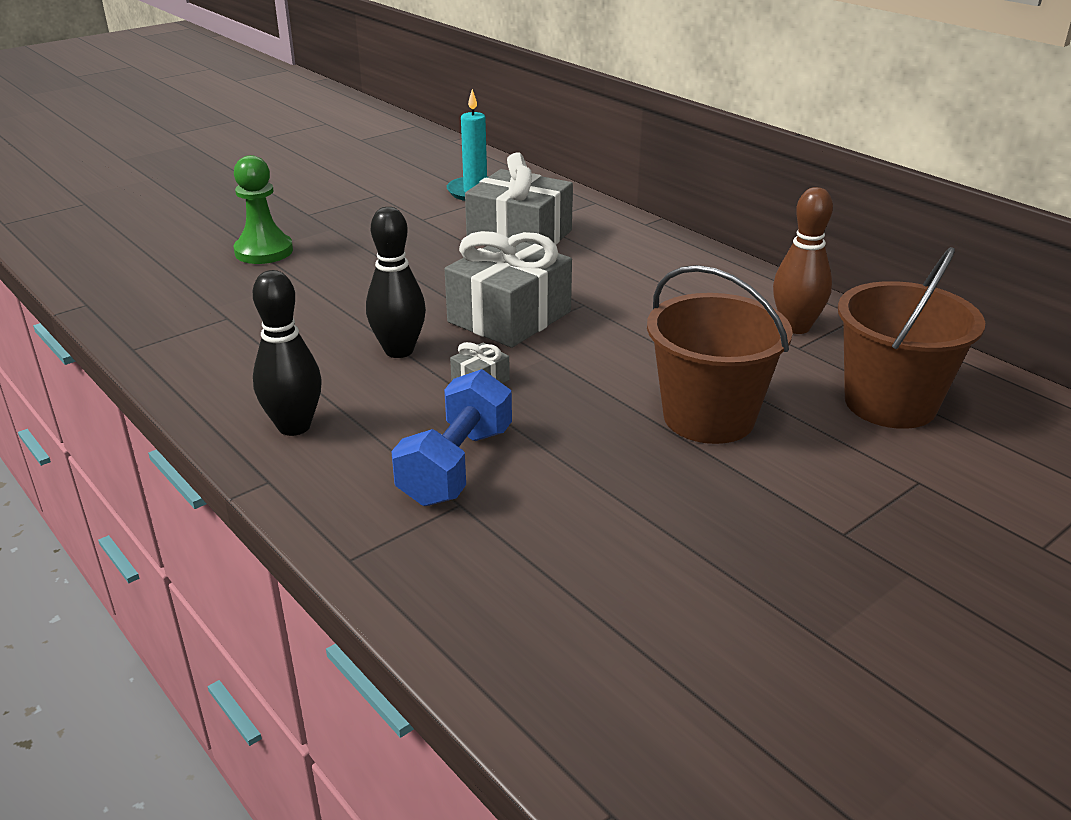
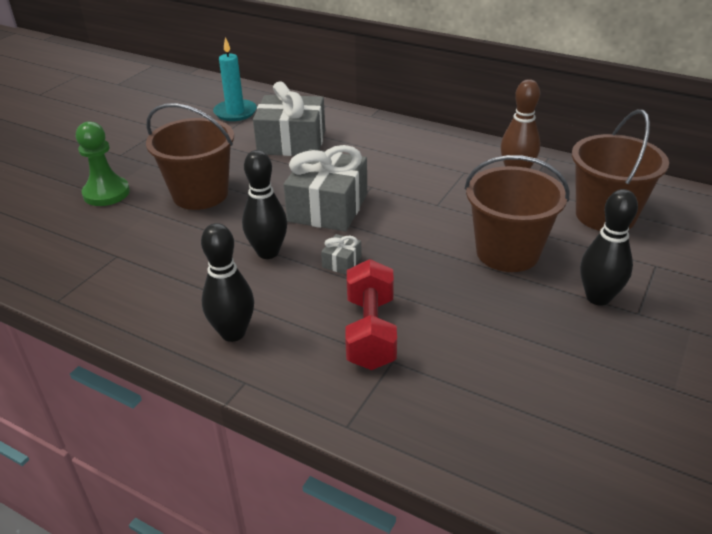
camera: 20 degrees left, 5 degrees up
blue dumbbell [391,369,512,506] -> red dumbbell [345,259,397,370]
none -> brown bucket [146,103,234,210]
none -> black bowling pin [580,189,638,306]

